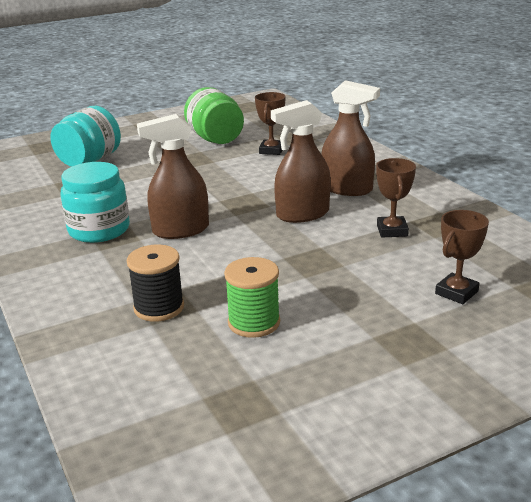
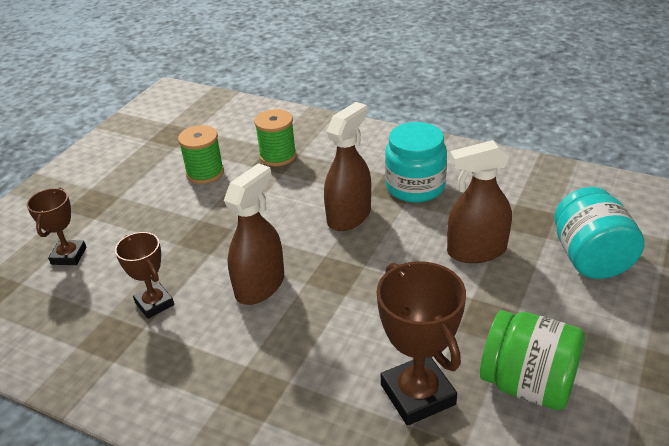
camera: 145 degrees right, 10 degrees up
black spool [127,244,184,322] -> green spool [254,109,296,166]
brown trophy [255,92,285,155] -> brown trophy [377,261,466,426], size x1.62
brown spray bottle [321,80,380,196] -> brown spray bottle moved to [447,140,512,263]

